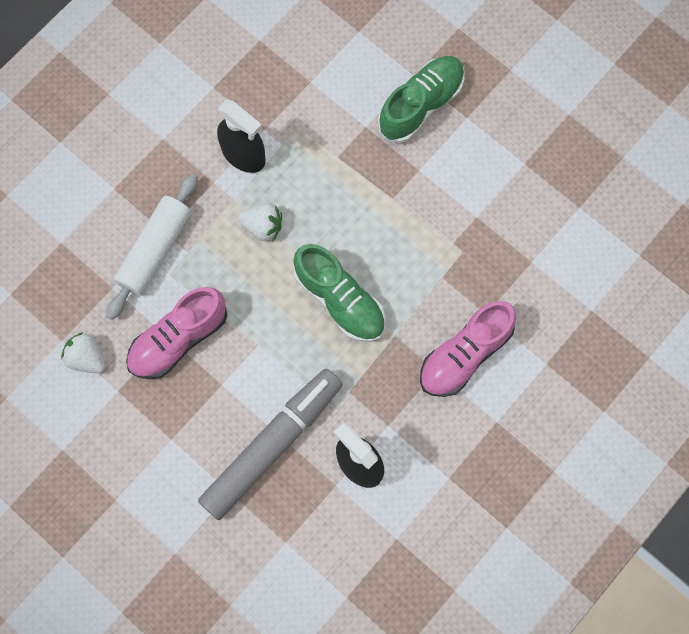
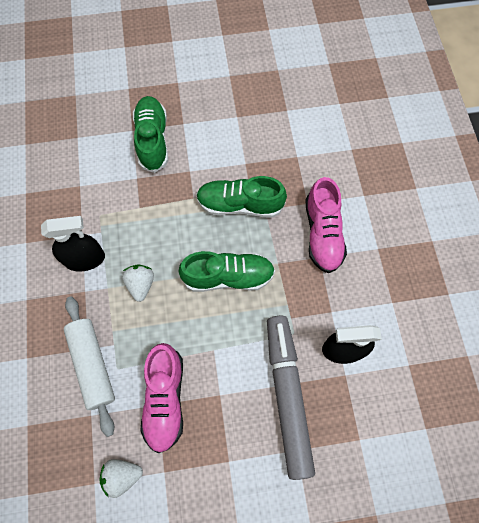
camera: 50 degrees left, 5 degrees down
white strawberry [238,203,282,242] -> white strawberry turned 60 degrees counterclockwise [122,265,154,302]
none -> green shoe [196,176,287,218]

